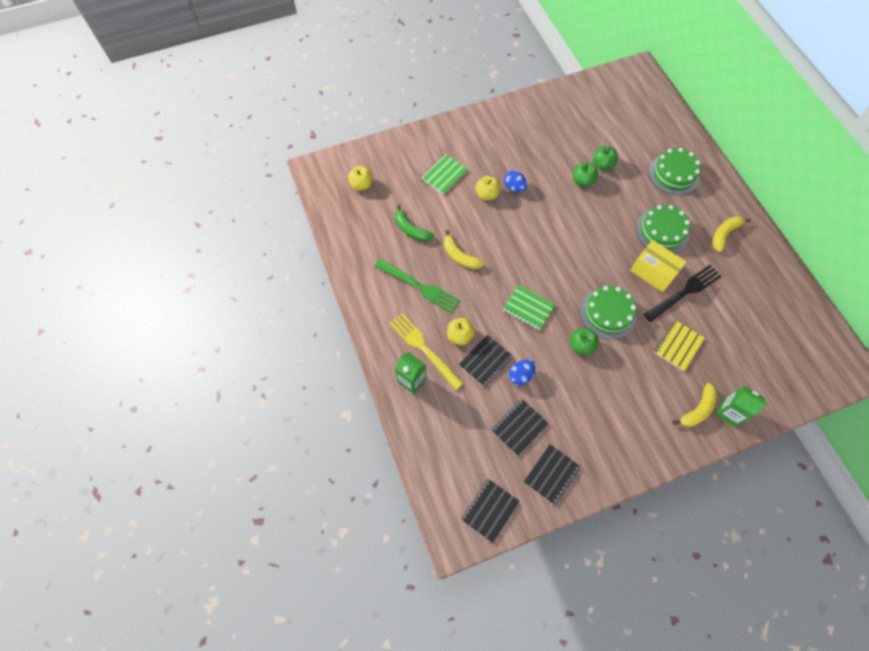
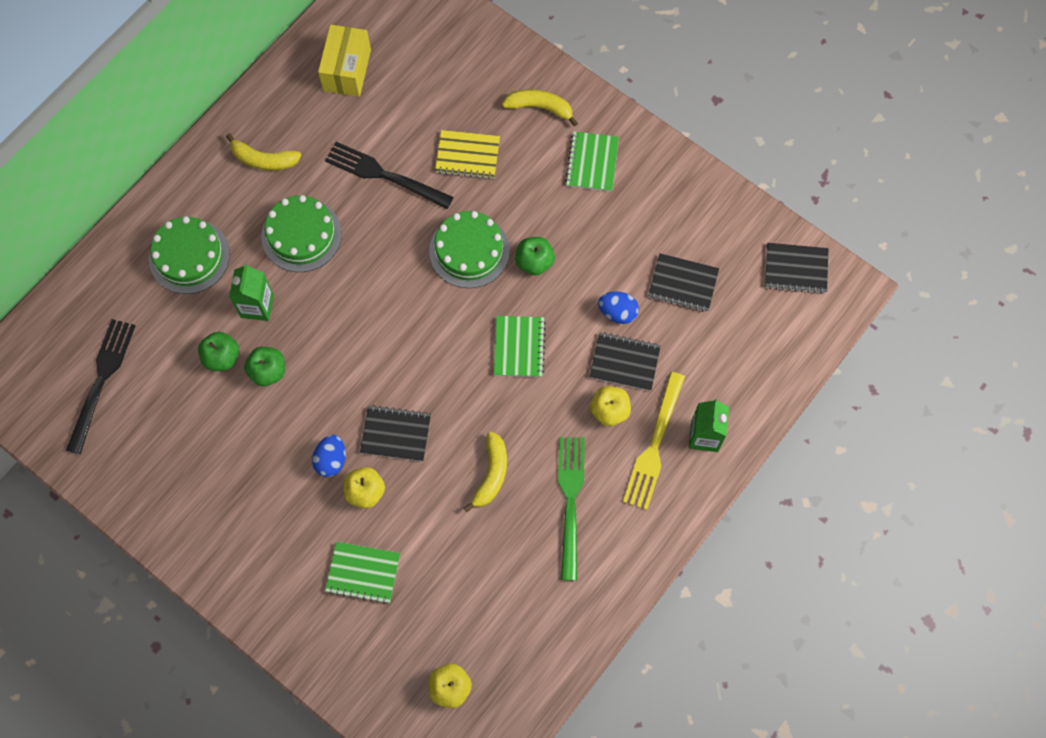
camera: 120 degrees left, 5 degrees up
green banana [395,204,434,242] -> none
black notebook [524,444,581,505] -> black notebook moved to [360,405,431,461]
yellow box [630,240,686,292] -> yellow box moved to [318,25,371,97]
green carton [715,386,768,427] -> green carton moved to [229,263,274,321]
none -> black fork [66,319,135,454]
none -> green notebook [565,132,619,192]

